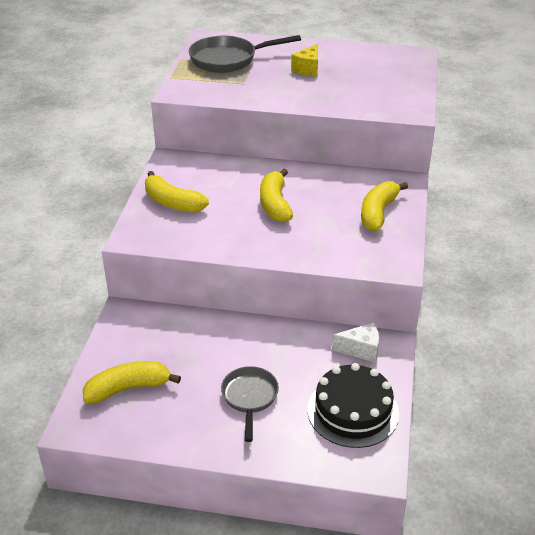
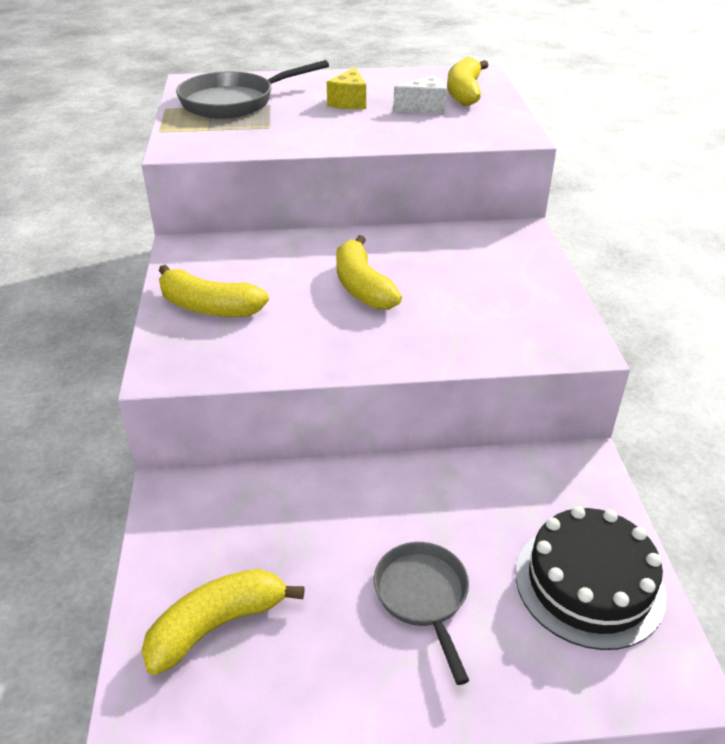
camera: 15 degrees left, 0 degrees up
white cheese [332,322,379,363] -> white cheese moved to [393,76,447,114]
yellow banana [361,181,408,231] -> yellow banana moved to [447,57,489,106]

